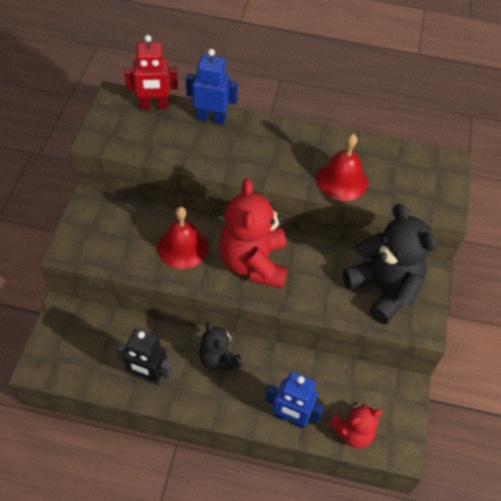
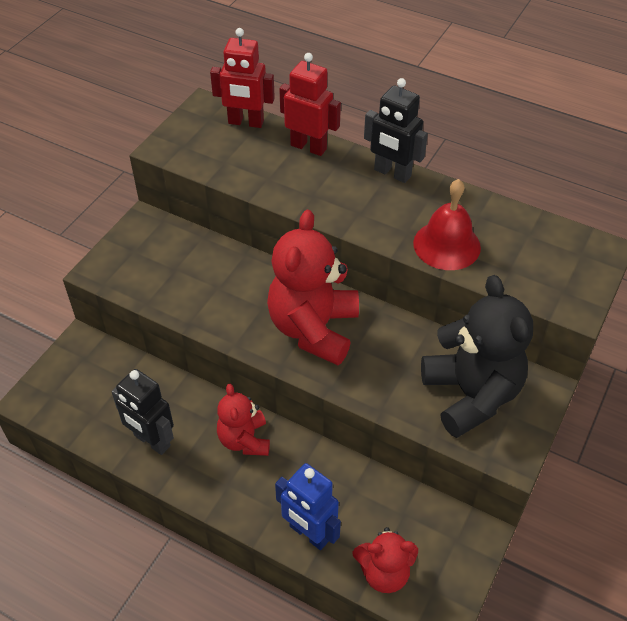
camera: 20 degrees right, 5 degrees down
red bell [157,207,208,269] -> none
blue robot [186,49,238,125] -> red robot [279,53,341,156]
black teddy bear [199,322,242,370] -> red teddy bear [217,384,270,456]
none -> black robot [364,78,428,183]

